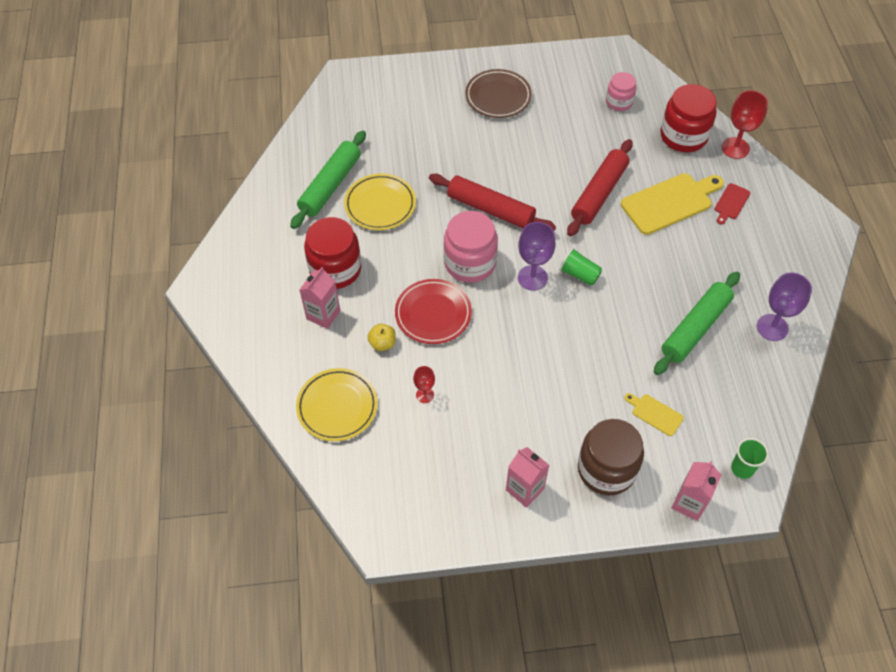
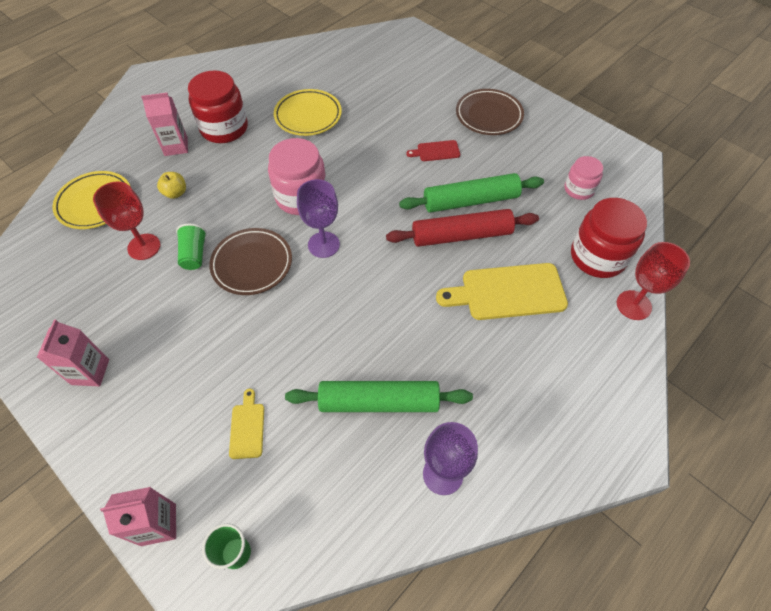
camera: 50 degrees right, 0 degrees up
green rolling pin [290,131,366,229] -> green rolling pin moved to [399,173,544,213]
red plate [395,279,472,344] -> none
red goblet [413,366,435,403] -> red goblet [93,181,160,260], size x1.78
red rolling pin [429,174,556,231] -> none
green cup [559,248,602,286] -> green cup moved to [176,223,207,270]
brown jar [578,419,644,495] -> none
yellow cutting board [621,173,724,235] -> yellow cutting board turned 150 degrees clockwise [436,263,568,320]
red cutting board [715,183,750,225] -> red cutting board moved to [406,140,460,161]
none -> brown plate [209,228,292,295]

